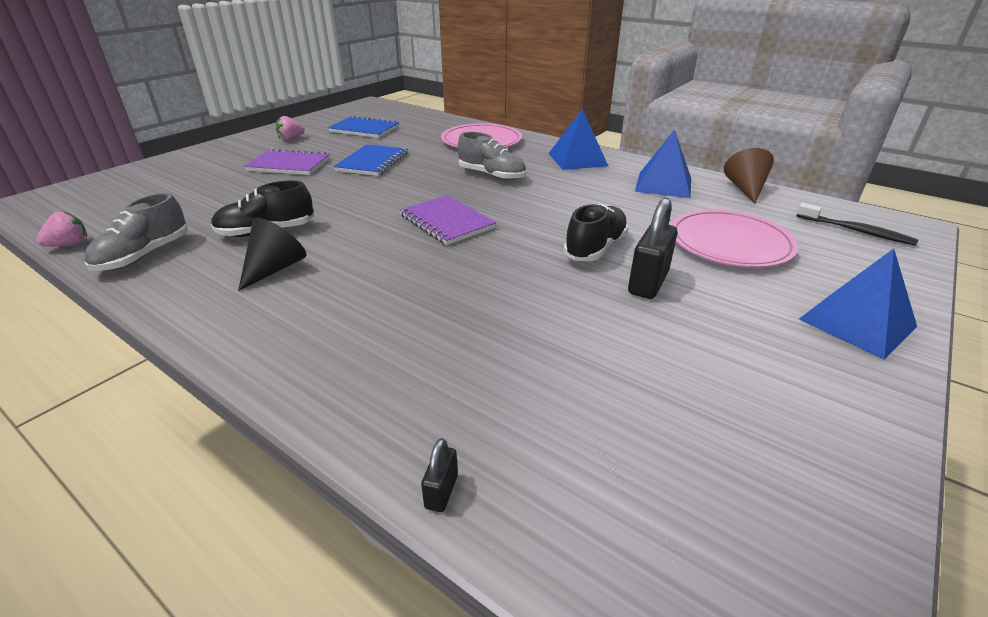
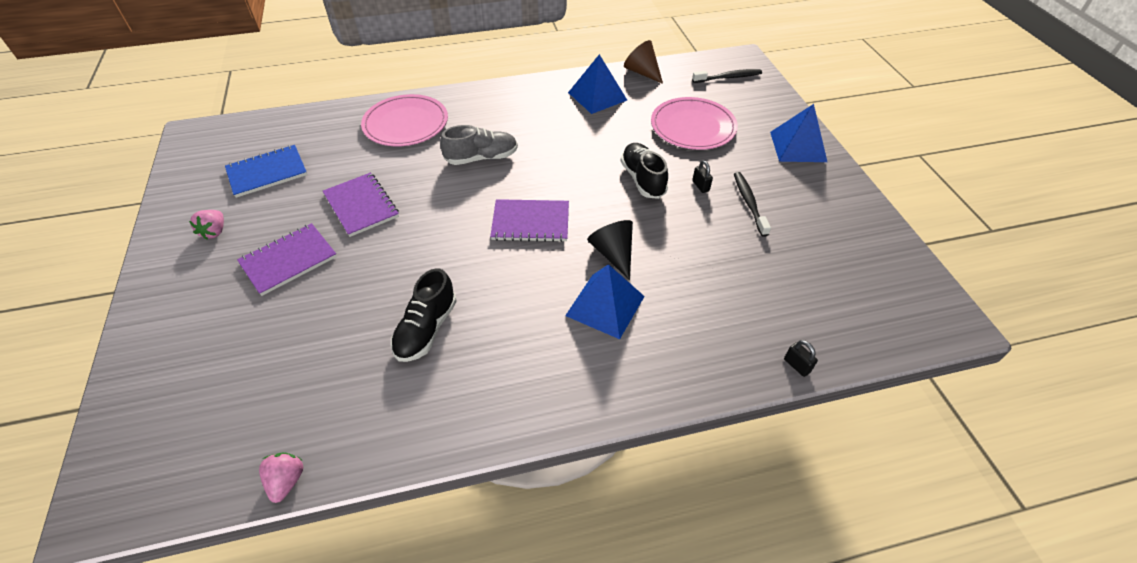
camera: 50 degrees left, 15 degrees up
grey shoe [84,193,188,271] -> none
black cone [238,218,306,291] -> black cone moved to [587,220,633,280]
blue notebook [334,144,407,176] -> purple notebook [323,173,399,237]
blue pyramid [548,109,608,170] -> blue pyramid moved to [565,264,645,339]
black padlock [628,198,677,299] -> black padlock [692,160,713,193], size x0.49
none -> black toothbrush [734,172,771,237]

